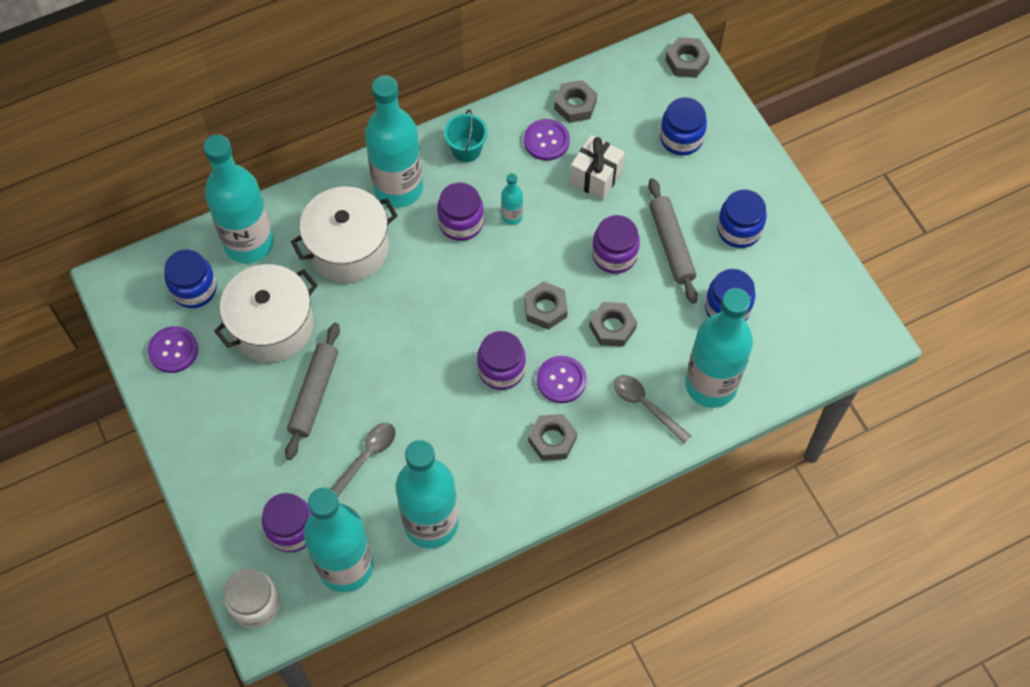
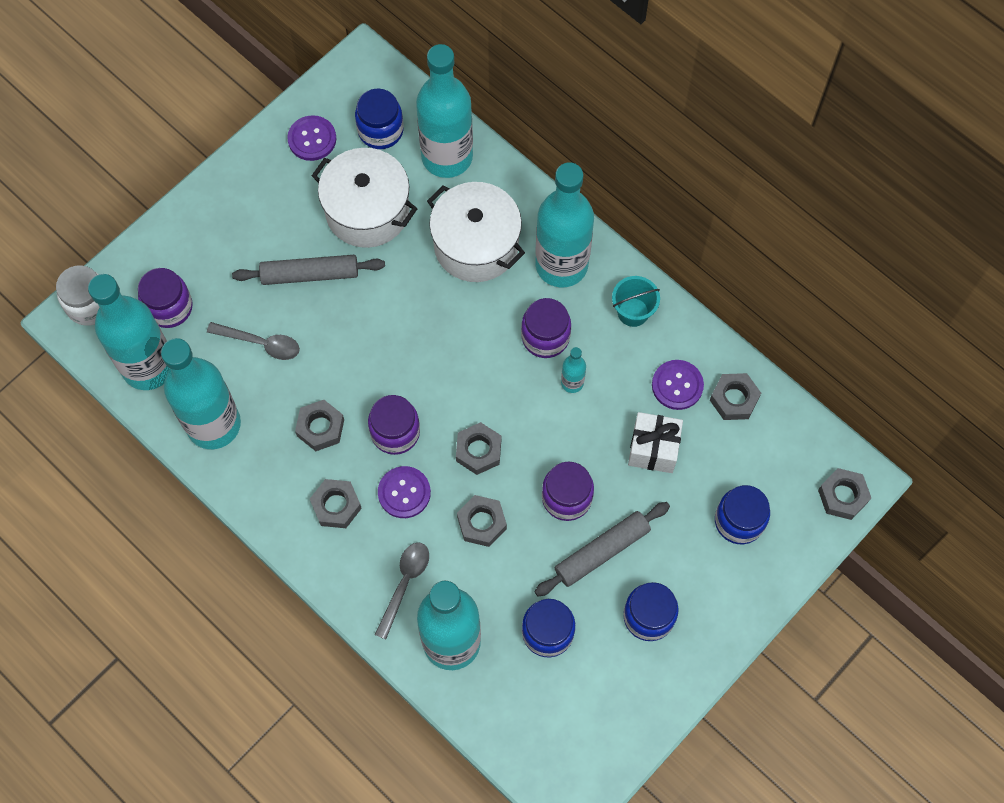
camera: 70 degrees right, 5 degrees up
none -> grey nut [295,400,344,451]

